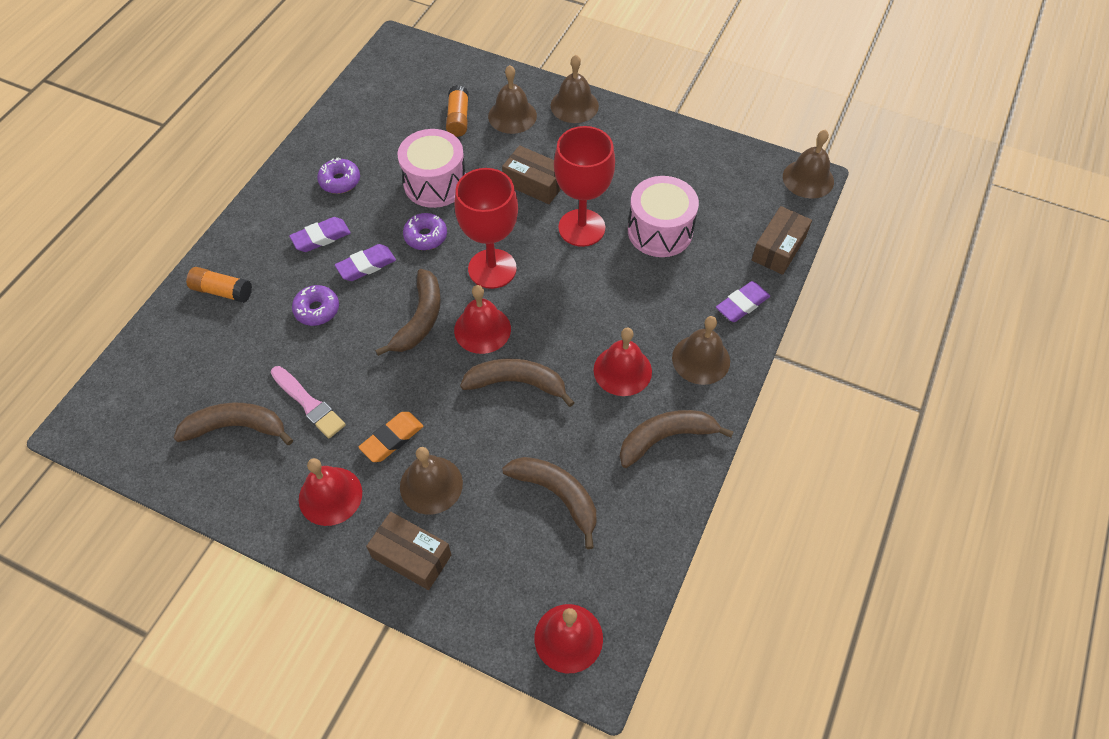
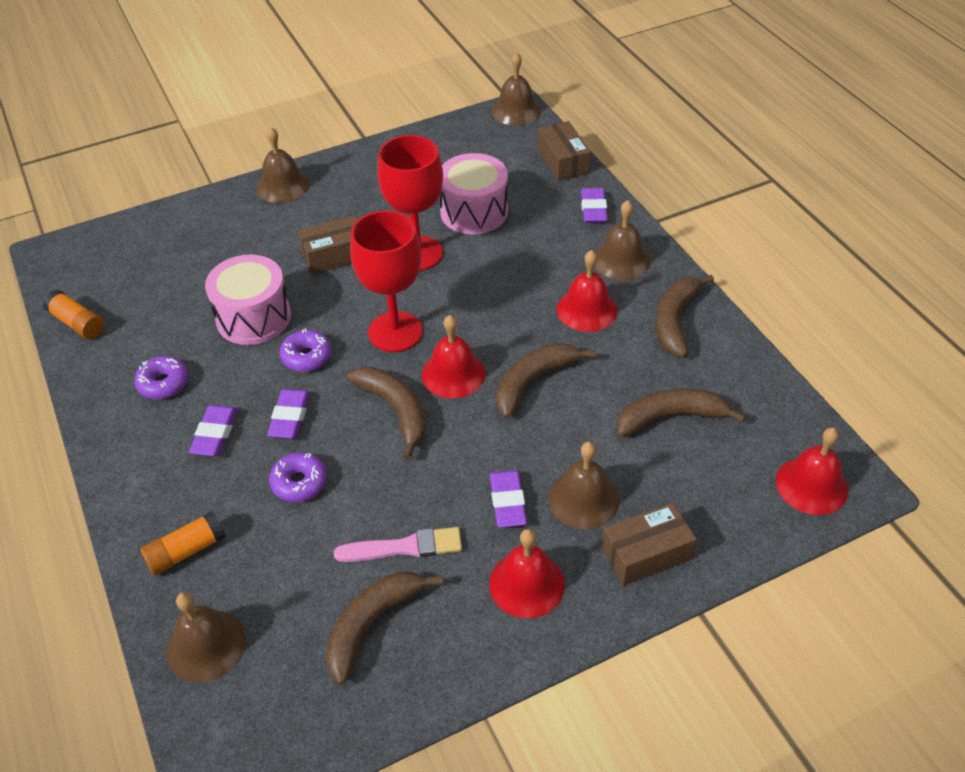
camera: 50 degrees left, 10 degrees down
orange eraser [359,412,423,462] -> purple eraser [490,470,527,528]
orange glue stick [446,85,469,137] -> orange glue stick moved to [43,290,104,339]
brown bell [488,65,537,134] -> brown bell moved to [167,592,246,682]

